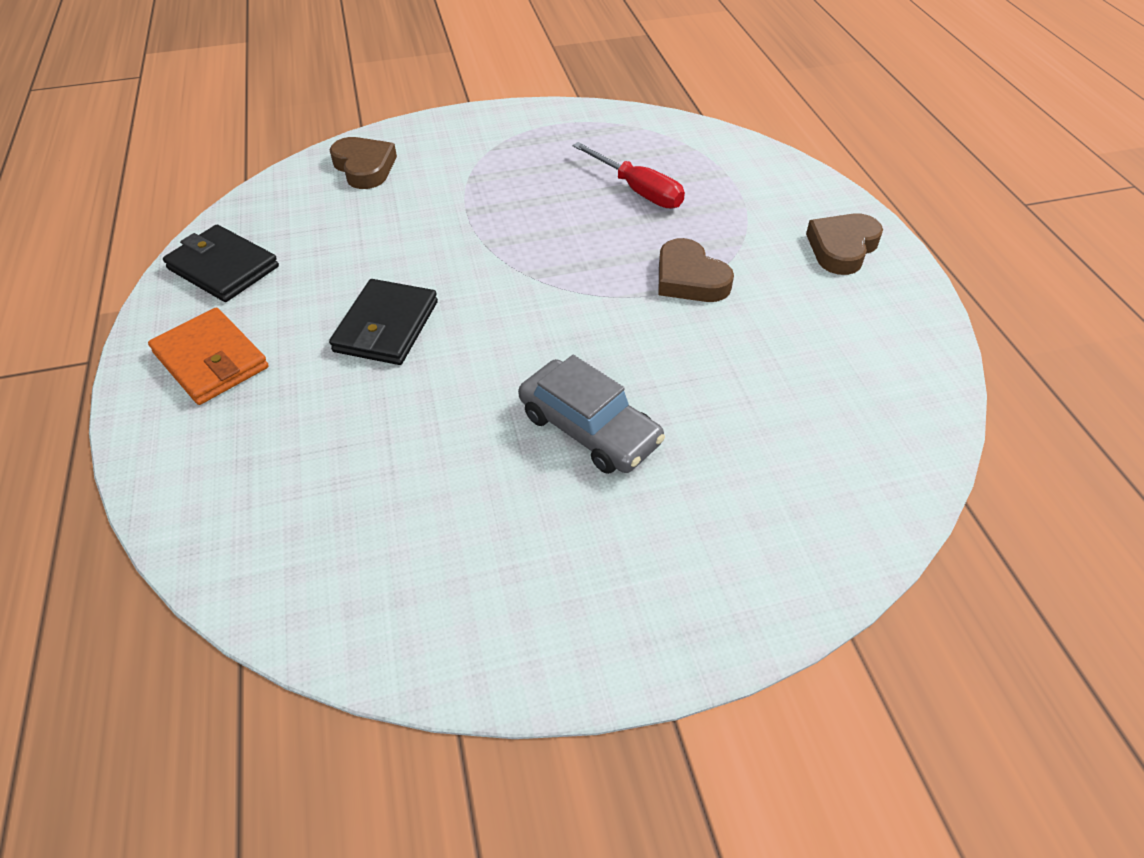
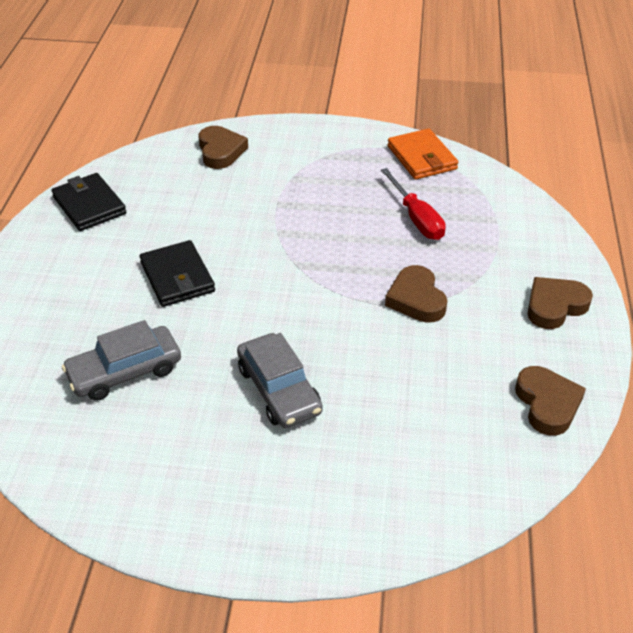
camera: 20 degrees right, 5 degrees down
orange wallet [148,307,269,405] -> orange wallet moved to [387,128,458,180]
black wallet [329,279,438,365] -> black wallet turned 60 degrees counterclockwise [140,240,215,307]
none -> grey car [62,320,181,401]
none -> brown heart [515,366,586,436]

